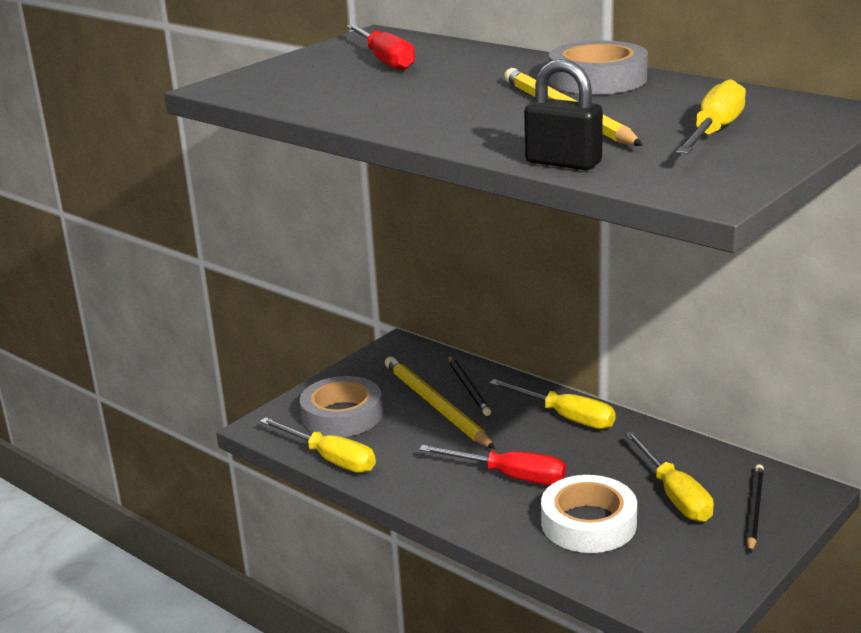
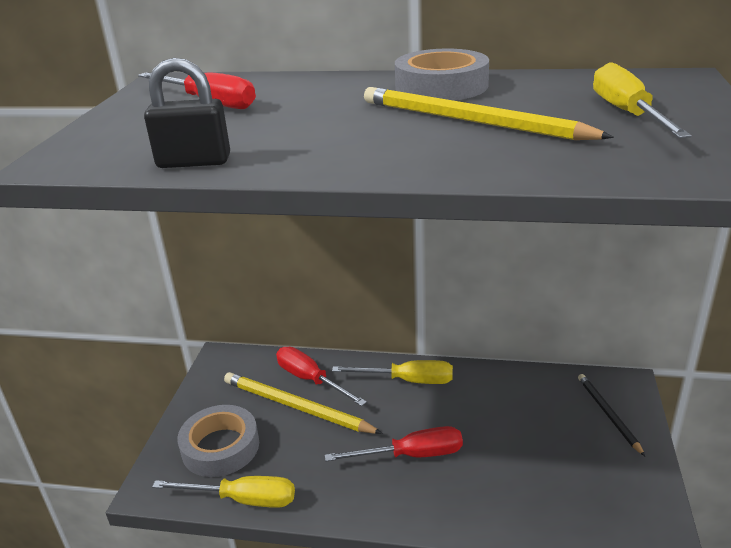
camera: 30 degrees left, 5 degrees up
black pencil [448,356,491,416] -> red screwdriver [276,347,367,406]
black padlock [524,59,603,170] -> black padlock moved to [144,58,230,168]
white tape [541,475,637,553] -> none
yellow screwdriver [625,431,714,522] -> none

